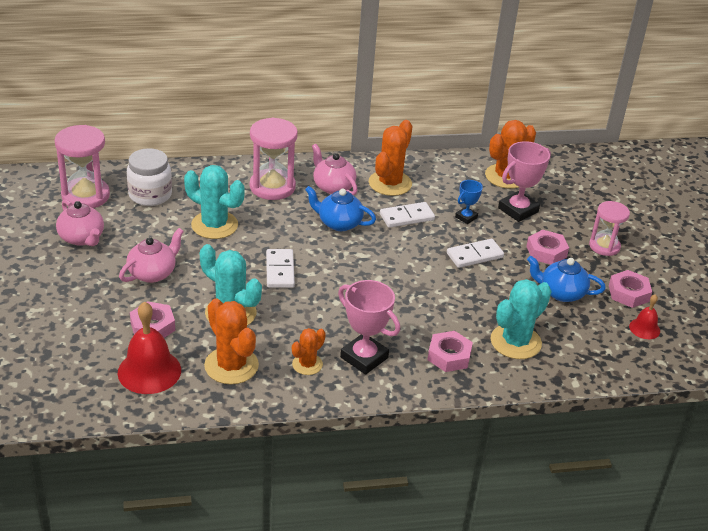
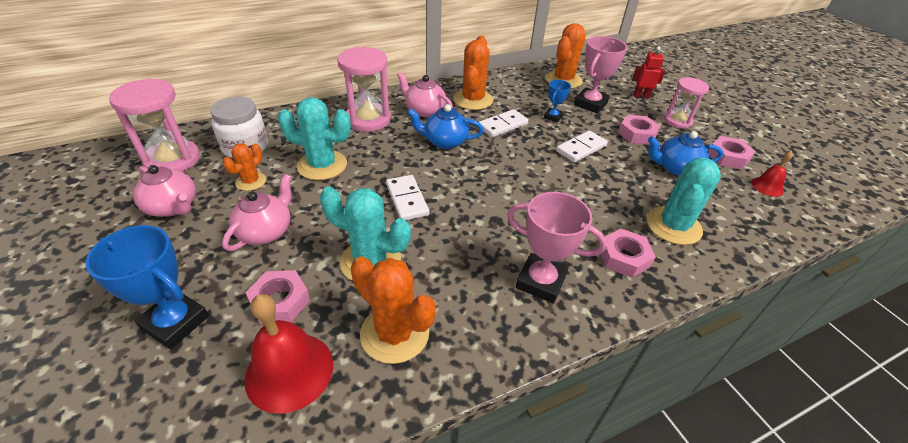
camera: 15 degrees left, 5 degrees up
orange cactus [292,328,326,375] -> orange cactus moved to [223,143,266,191]
none -> blue trophy [86,225,209,349]
none -> red robot [632,46,665,98]

